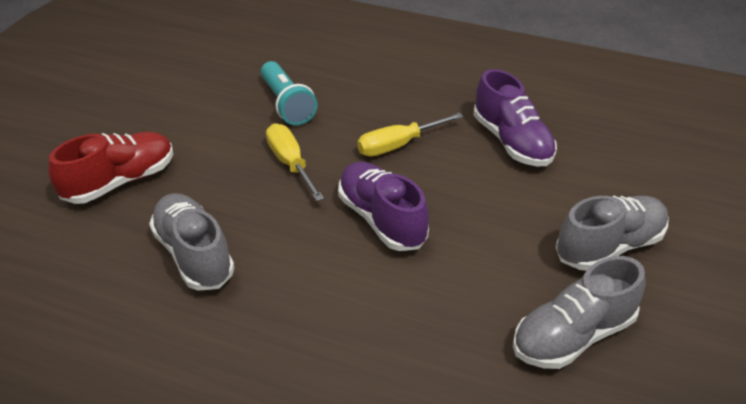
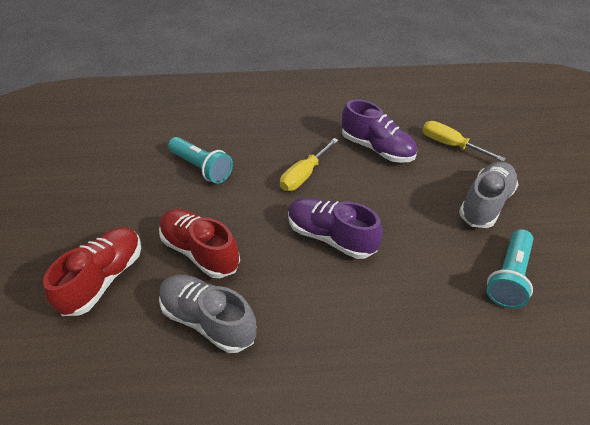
camera: 25 degrees left, 5 degrees up
yellow screwdriver [266,123,324,201] -> yellow screwdriver moved to [422,121,506,162]
grey shoe [513,256,646,369] -> turquoise flashlight [486,229,533,309]
none -> red shoe [159,209,240,278]

